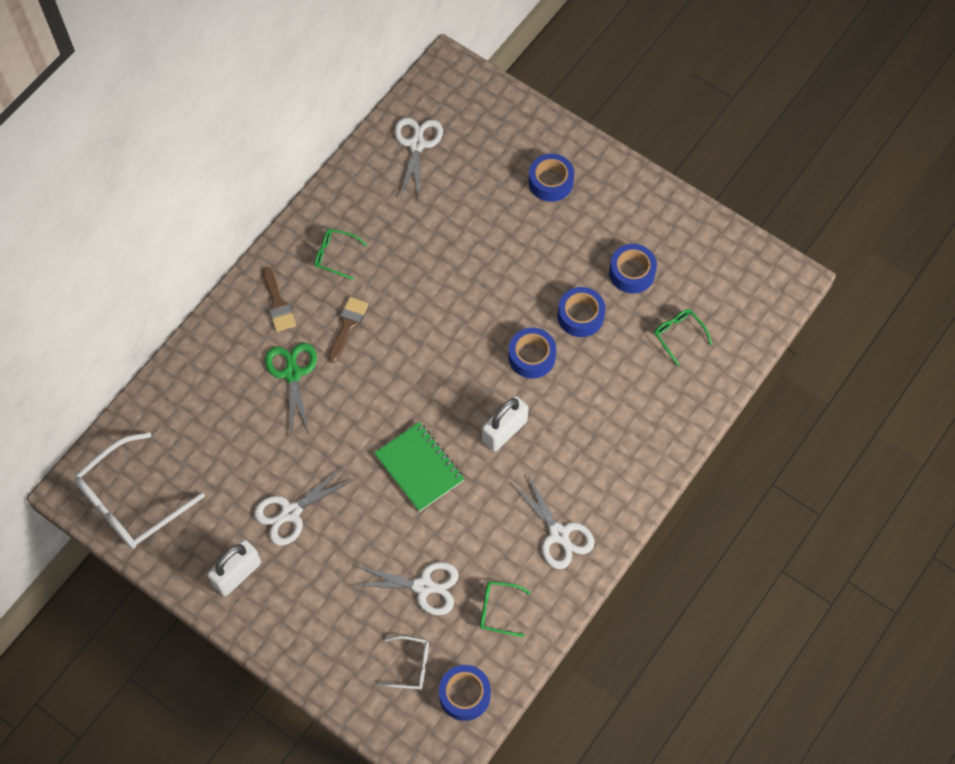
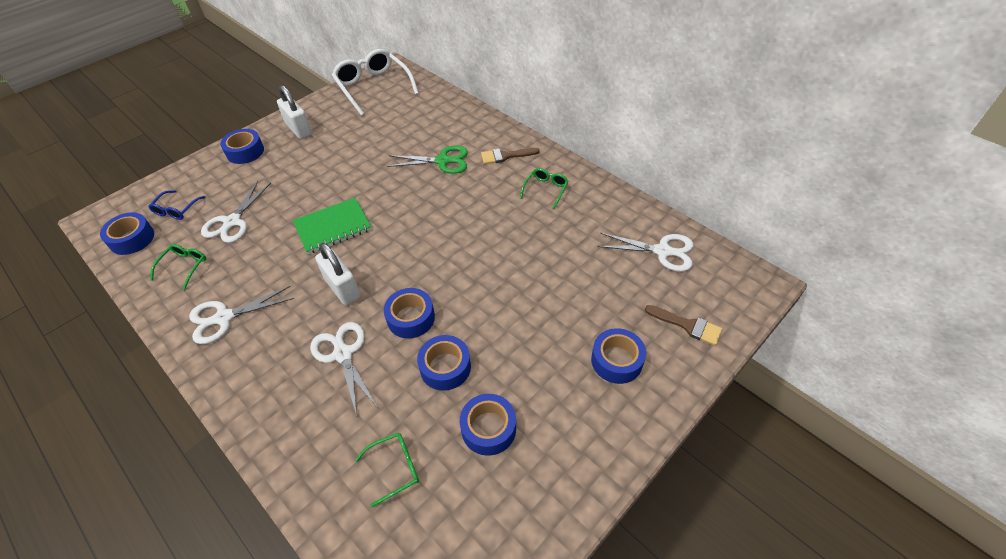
camera: 100 degrees right, 15 degrees down
white scissors [254,465,355,546] -> white scissors moved to [310,322,378,416]
brown brush [328,297,369,363] -> brown brush moved to [645,305,722,346]
white glasses [377,636,429,689] -> blue glasses [148,190,206,220]
none -> blue tape [220,129,264,164]

